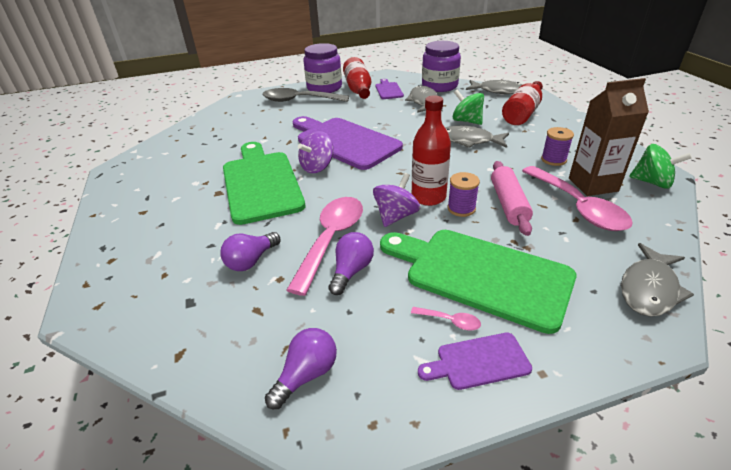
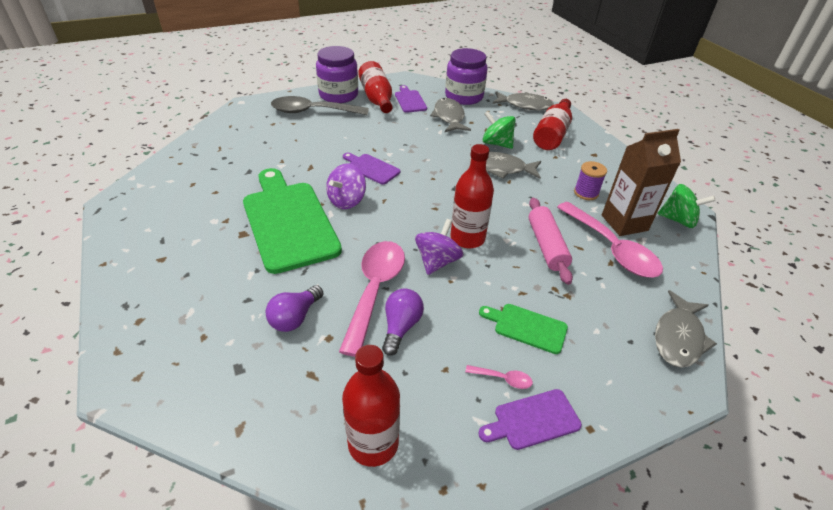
camera: 10 degrees left, 5 degrees up
purple light bulb [265,328,337,409] -> red bottle [342,345,400,467]
purple cutting board [293,116,403,170] -> purple cutting board [343,153,400,184], size x0.46
green cutting board [380,230,576,334] -> green cutting board [479,304,568,354], size x0.46
purple spool [448,172,480,217] -> none

